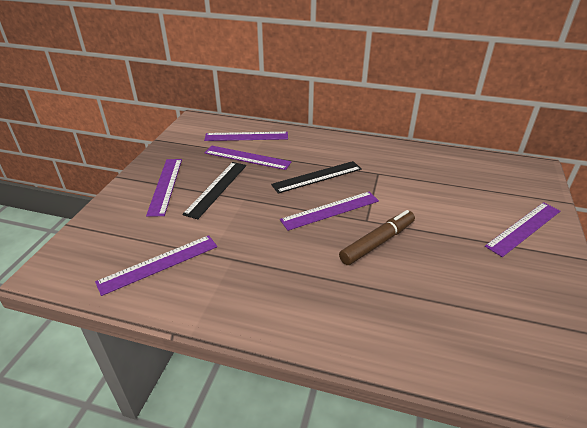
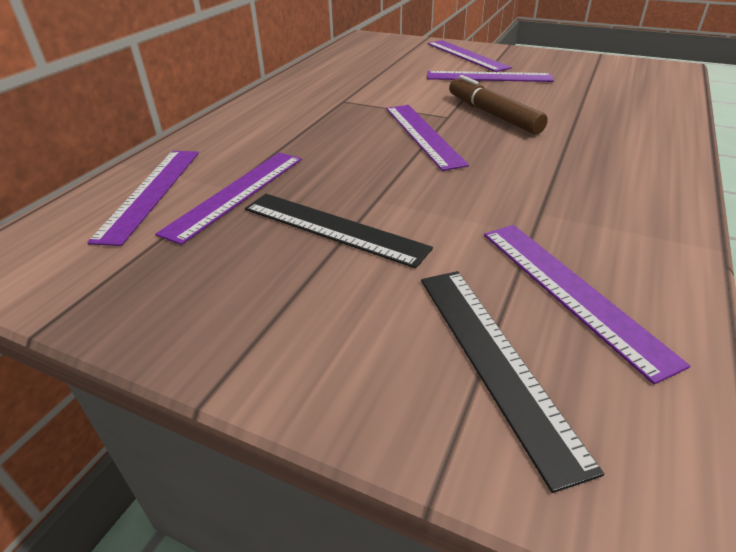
camera: 80 degrees left, 0 degrees up
purple ruler [146,159,182,217] -> purple ruler moved to [427,71,554,82]
black ruler [271,161,361,194] -> black ruler moved to [421,271,604,493]

